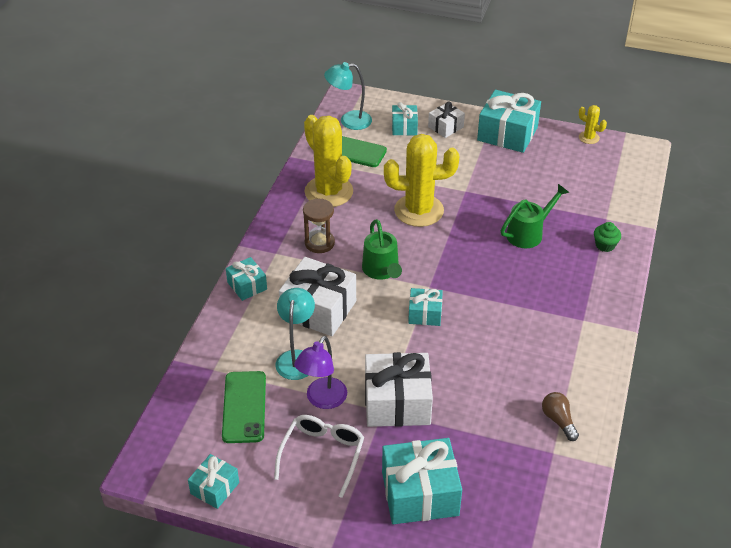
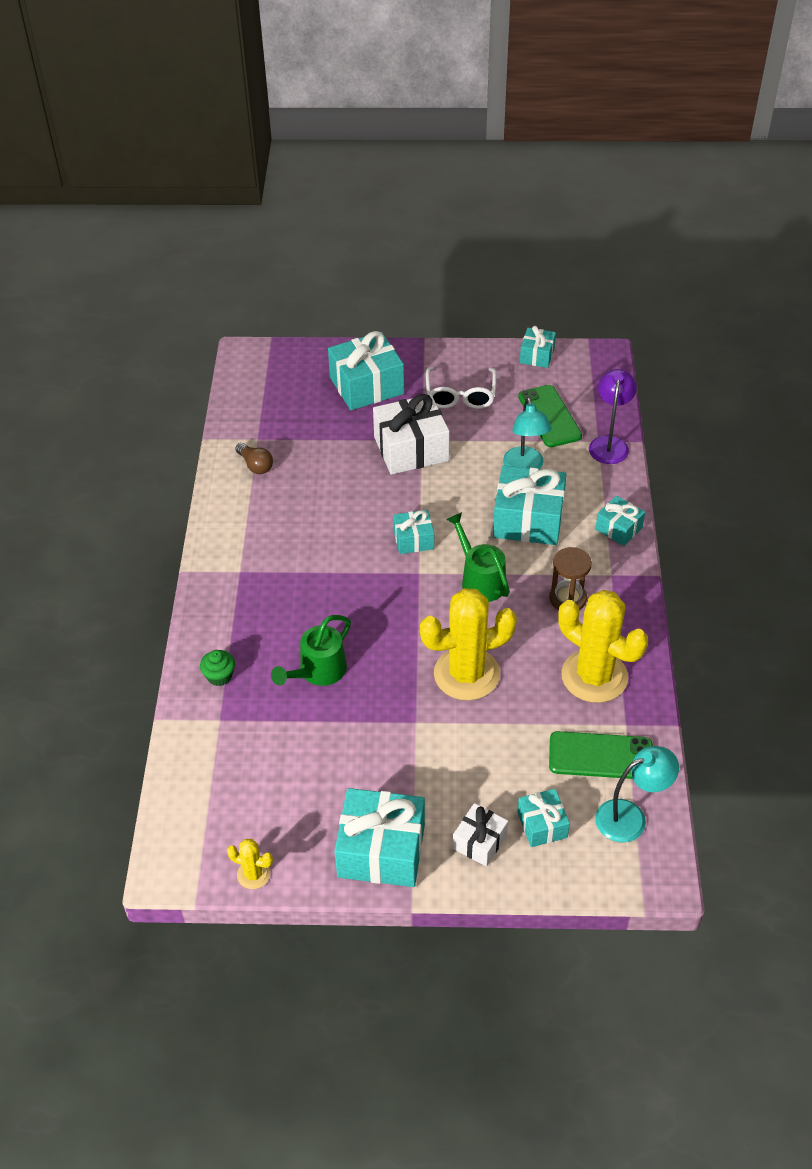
camera: 165 degrees right, 5 degrees up
white gift [279,257,356,336] -> turquoise gift [493,465,567,545]
purple lamp [294,336,347,409] -> purple lamp moved to [589,369,637,464]

